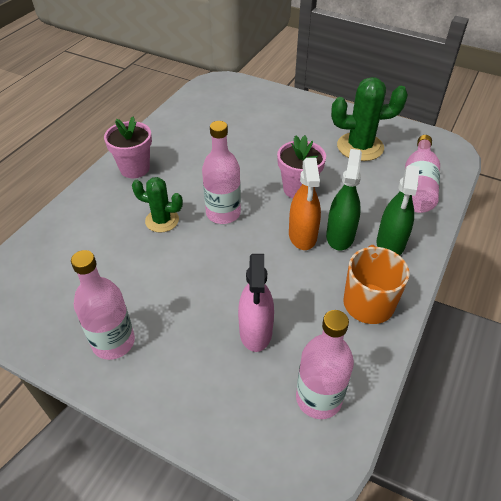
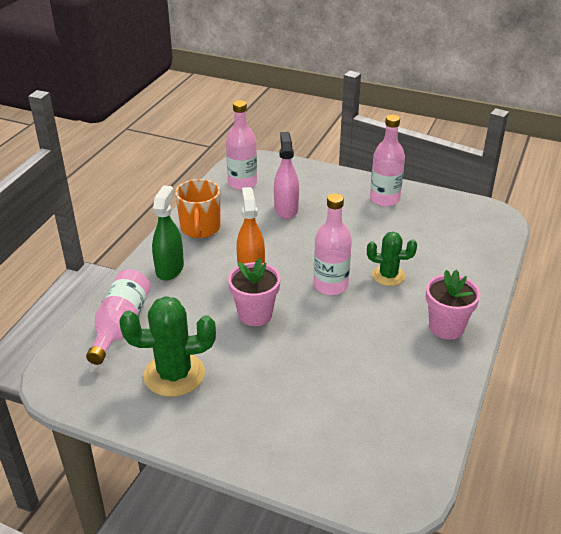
camera: 175 degrees right, 10 degrees down
green spray bottle [326,149,362,250] -> none

